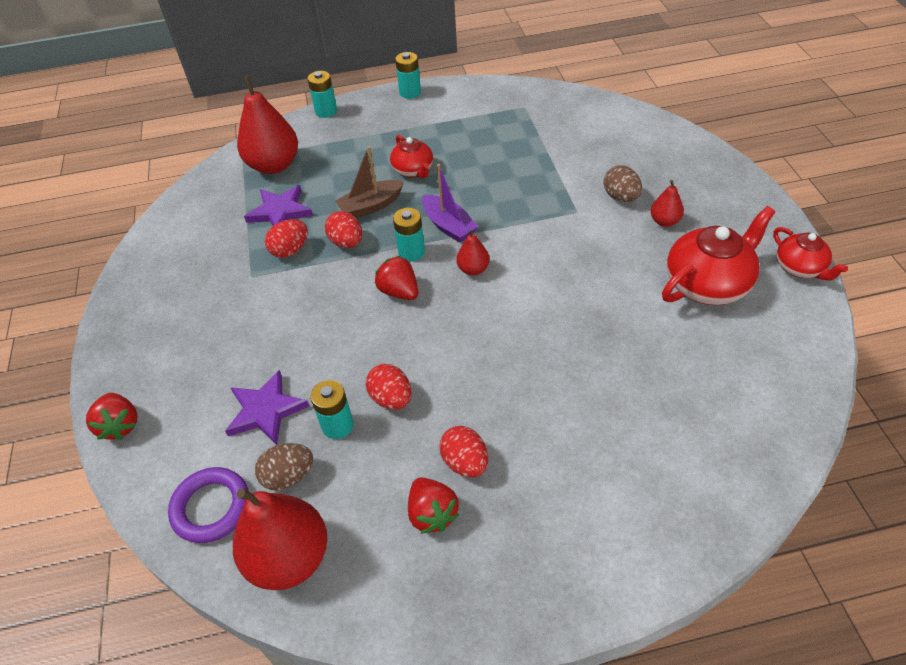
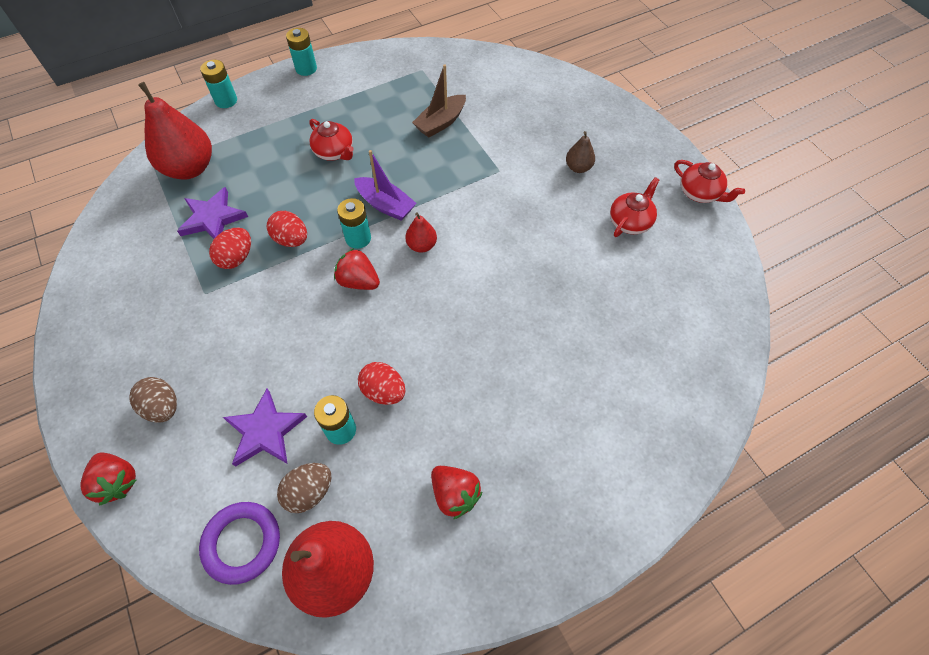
camera: 20 degrees left, 10 degrees up
brown boat [335,146,404,218] -> brown boat moved to [412,64,466,138]
red egg [439,426,488,477] -> none
brown egg [603,165,642,202] -> brown egg moved to [129,377,177,423]
red pear [651,180,684,227] -> brown pear [566,131,595,173]
red teapot [662,206,775,305] -> red teapot [610,177,659,237], size x0.59

